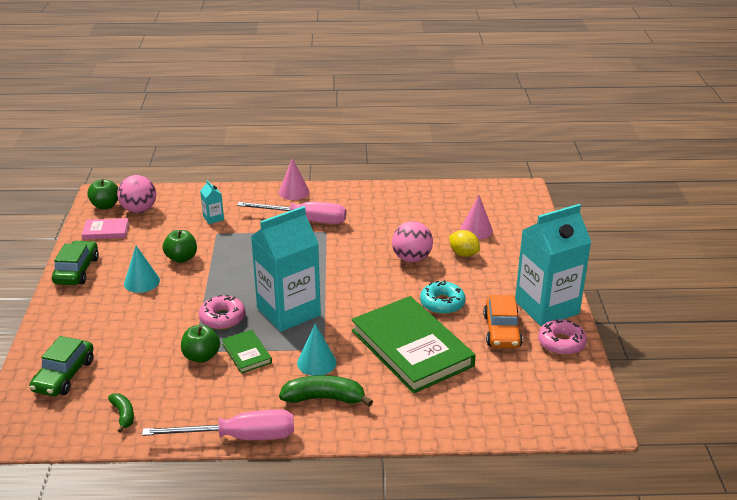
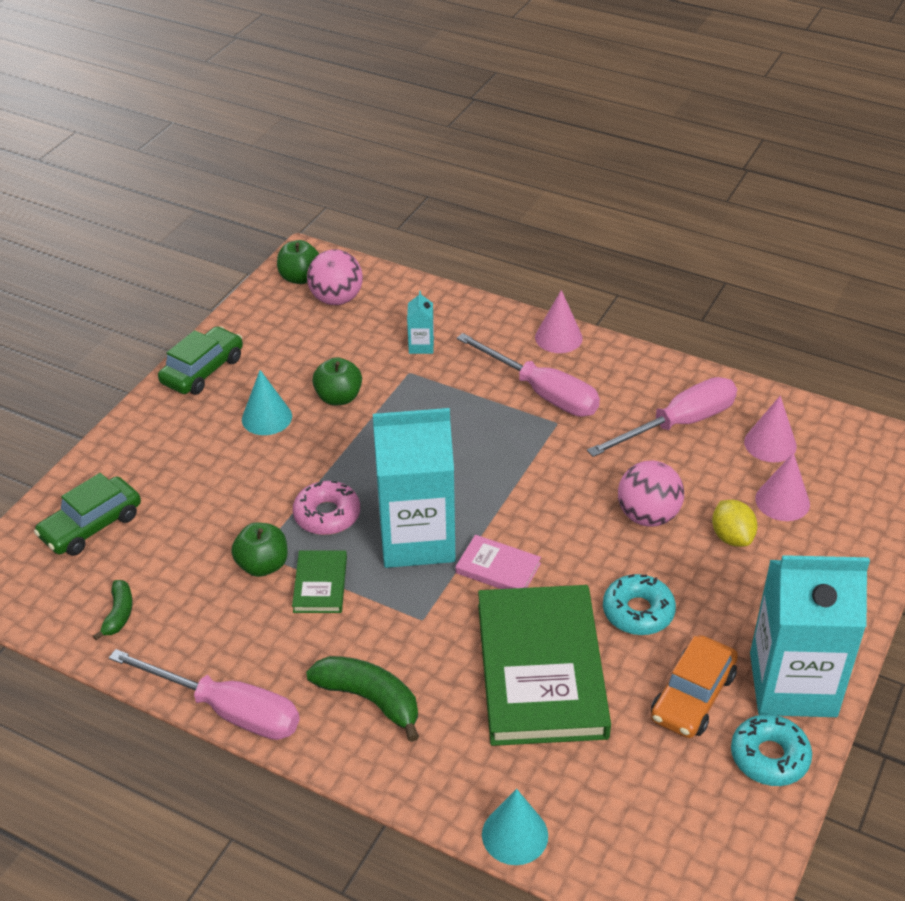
camera: 30 degrees right, 10 degrees up
pink book [81,218,129,239] -> pink book moved to [455,535,541,589]
turquoise cone [297,324,336,376] -> turquoise cone moved to [482,789,548,865]
pink donut [538,319,587,355] -> turquoise donut [731,714,812,786]
none -> pink screwdriver [587,377,737,457]
none -> pink cone [744,396,797,462]

